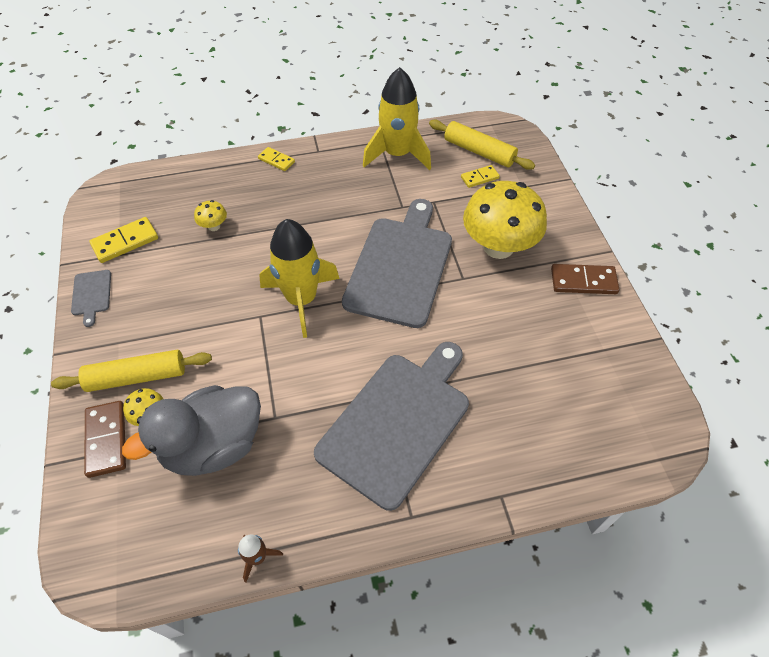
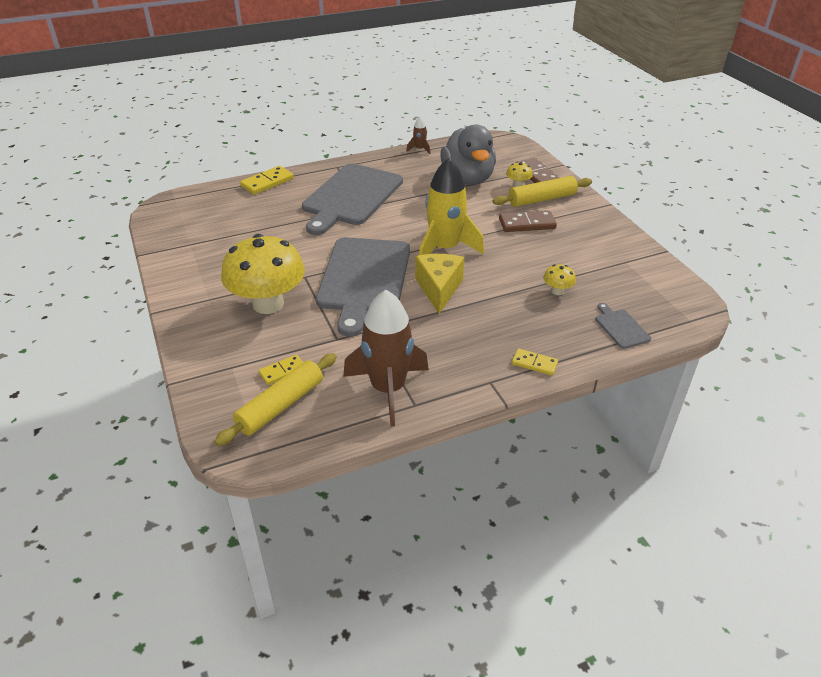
camera: 170 degrees right, 15 degrees down
grey cutting board [71,270,111,327] -> grey cutting board moved to [595,303,651,349]
yellow domino [89,217,158,263] -> yellow domino moved to [240,166,294,195]
grey duck [122,385,261,476] -> grey duck turned 120 degrees clockwise [440,124,496,185]
yellow rocket [363,67,431,170] -> brown rocket [343,290,429,426]
yellow rolling pin [429,120,535,170] -> yellow rolling pin turned 75 degrees counterclockwise [214,353,337,446]
brown domino [551,264,619,294] -> brown domino moved to [499,210,557,232]
none -> yellow cheese [415,254,464,314]

